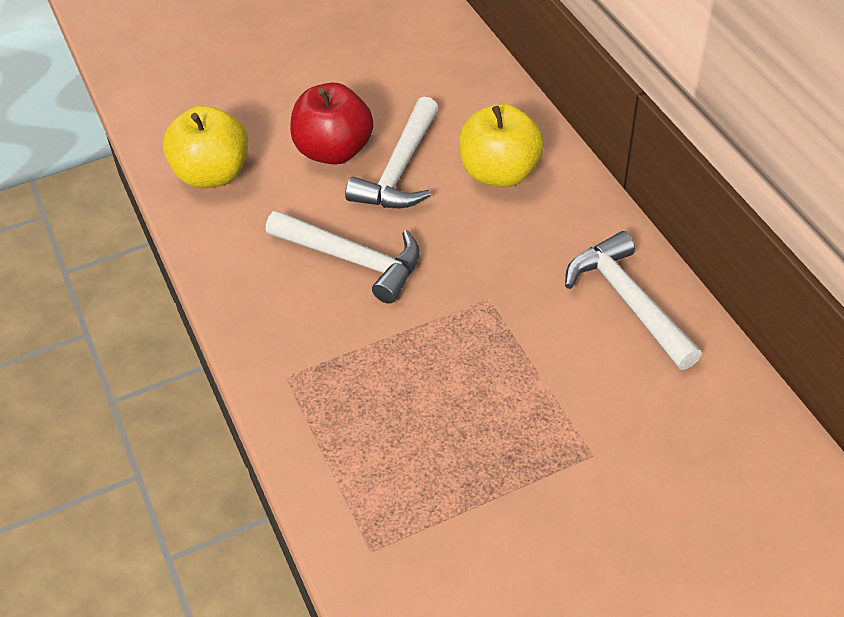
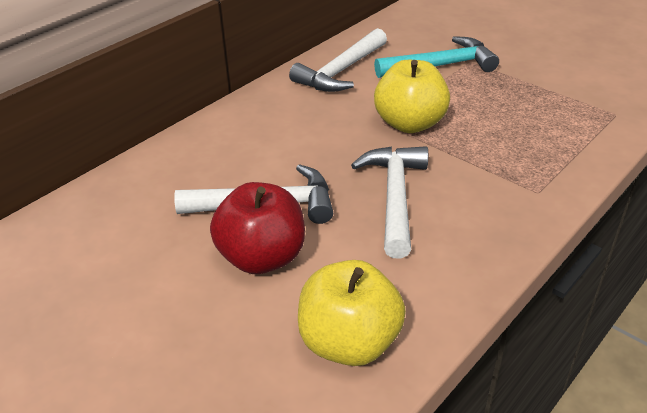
camera: 115 degrees left, 10 degrees down
yellow apple [459,104,544,187] -> yellow apple moved to [374,60,450,133]
none -> turquoise hammer [374,36,499,78]

